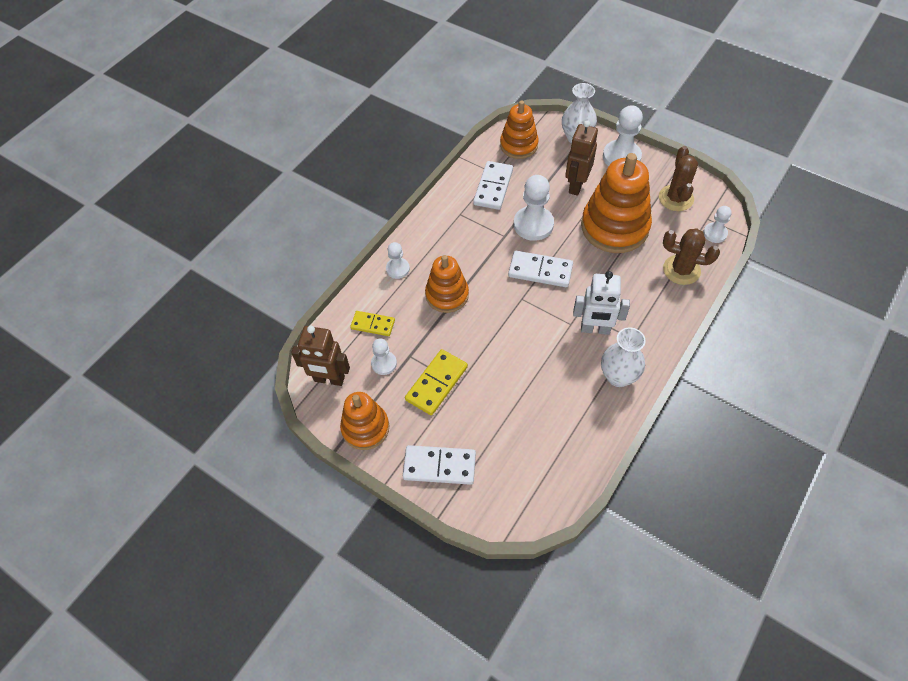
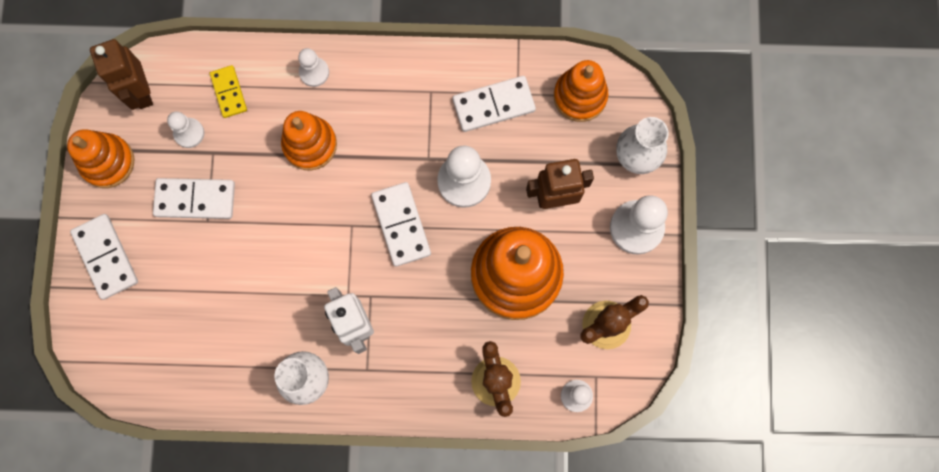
camera: 55 degrees right, 20 degrees up
yellow domino [405,349,468,415] -> white domino [153,178,235,219]

